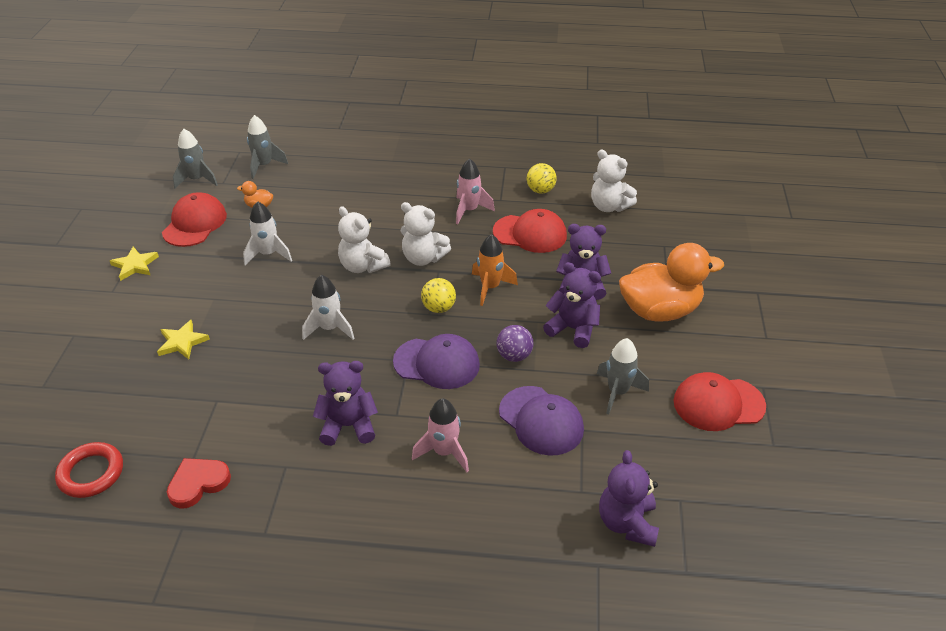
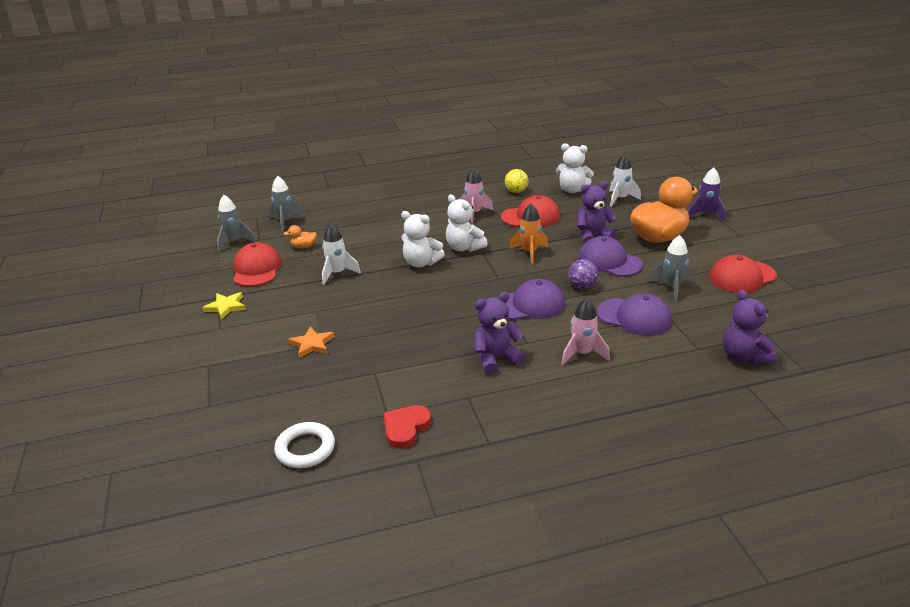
camera: 20 degrees left, 10 degrees down
red ring [55,442,123,498] -> white ring [274,422,335,468]
yellow star [157,319,210,359] -> orange star [288,327,334,358]
white rocket [302,275,354,340] -> white rocket moved to [609,153,641,207]
white teddy bear [400,202,451,266] -> white teddy bear turned 45 degrees clockwise [446,194,488,252]
yellow ball [421,278,456,313] -> none
purple teddy bear [543,262,601,348] -> purple cap [578,236,643,277]
none -> purple rocket [688,168,726,222]

